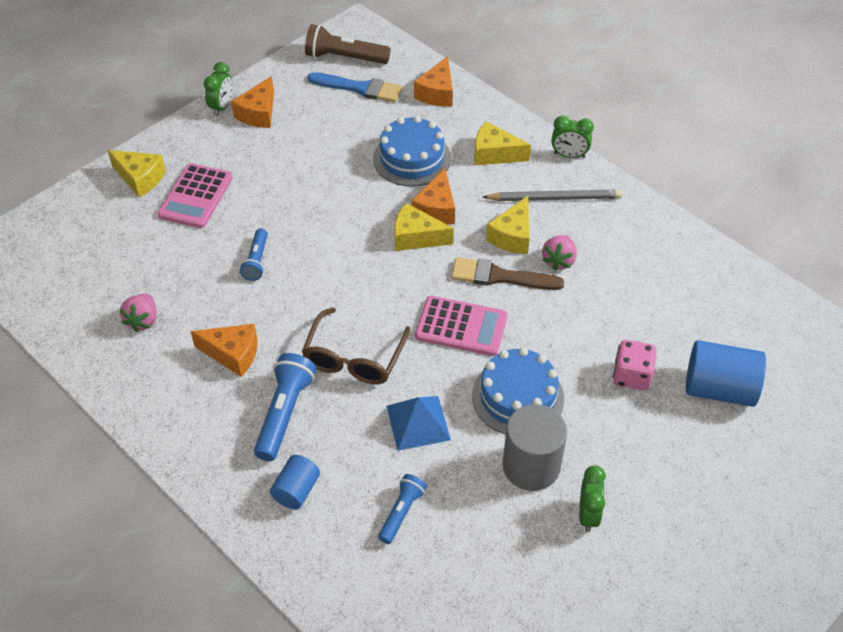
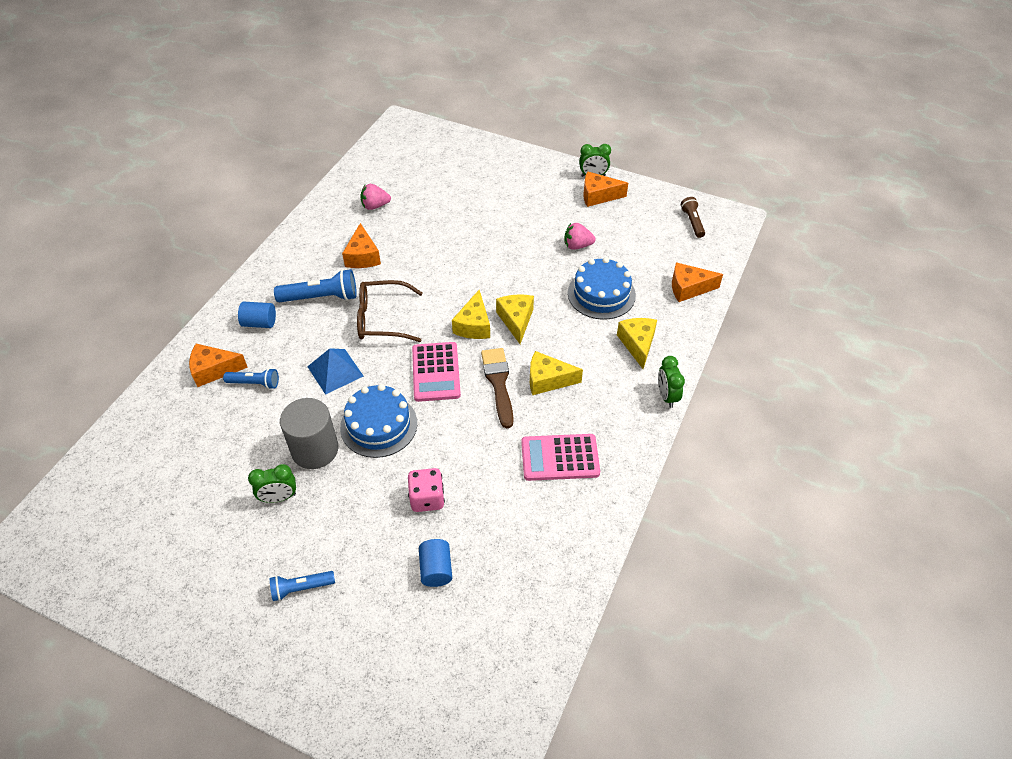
camera: 70 degrees right, 0 degrees up
yellow cheese [107,150,166,198] -> yellow cheese moved to [452,290,490,339]
pink calculator [158,163,233,228] -> pink calculator moved to [521,434,600,481]
blue flashlight [240,228,268,281] -> blue flashlight moved to [270,571,335,601]
brown flashlight [305,24,391,64] -> brown flashlight [681,197,705,238], size x0.62
blue brush [307,72,402,102] -> none
orange cheese [412,168,455,225] -> orange cheese moved to [189,344,248,387]
grey pencil [483,190,623,201] -> none
pink strawberry [542,235,577,270] -> pink strawberry moved to [564,223,596,250]
blue cylinder [686,340,766,407] -> blue cylinder [419,539,452,587], size x0.59

